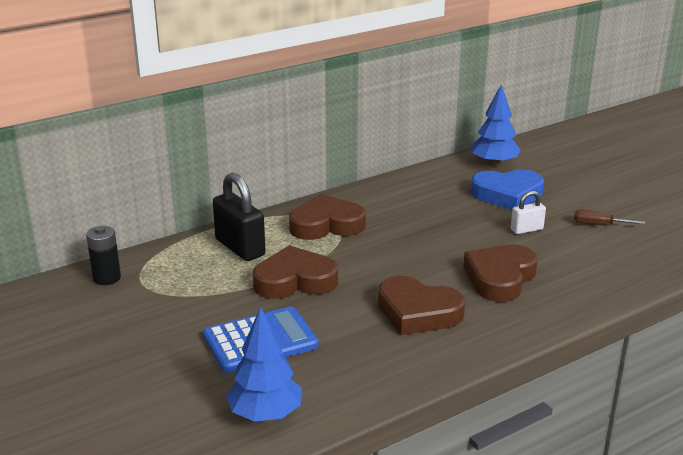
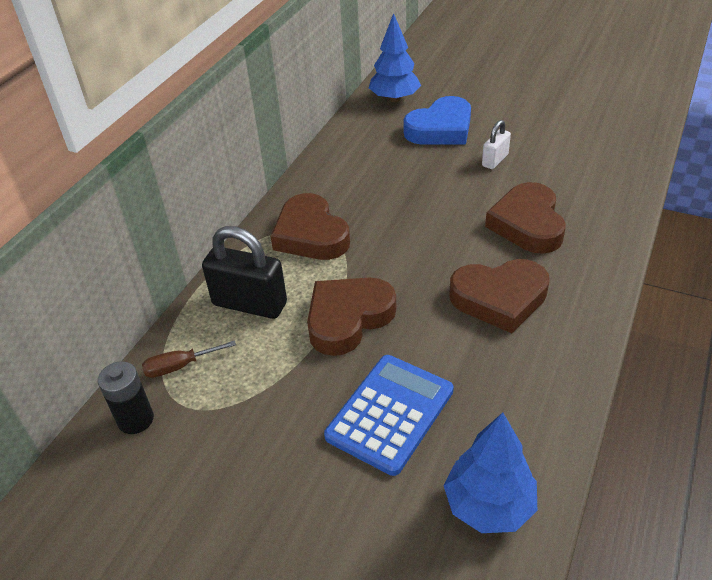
camera: 30 degrees left, 15 degrees up
brown heart [289,194,366,240] -> brown heart turned 75 degrees counterclockwise [271,193,350,260]
brown screwdriver [574,209,645,225] -> brown screwdriver moved to [142,340,236,378]

